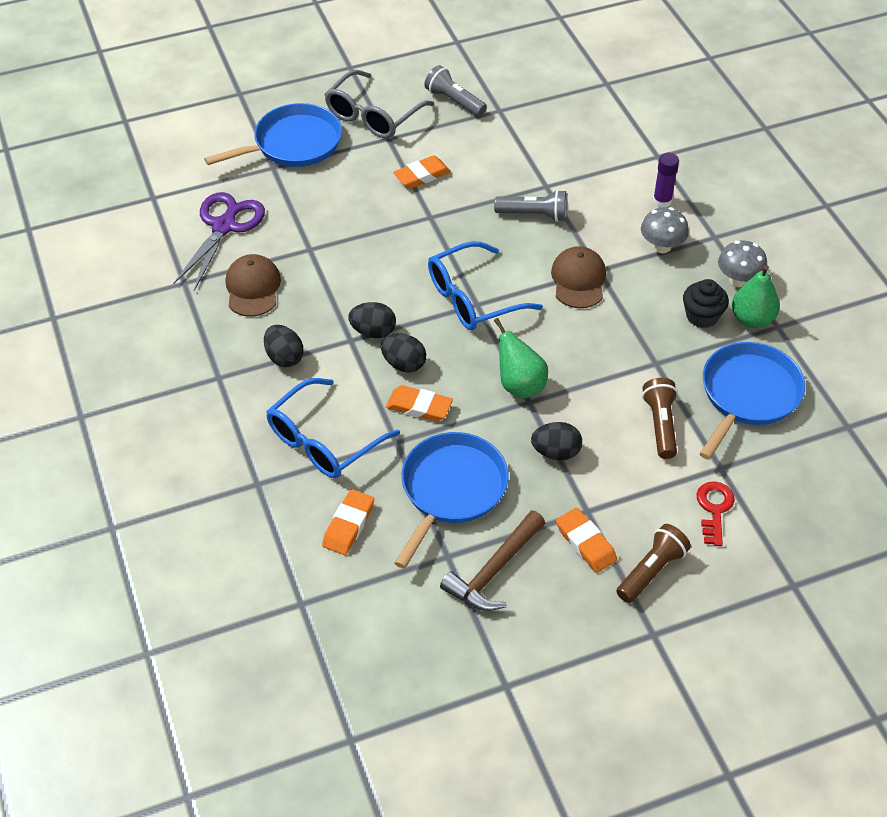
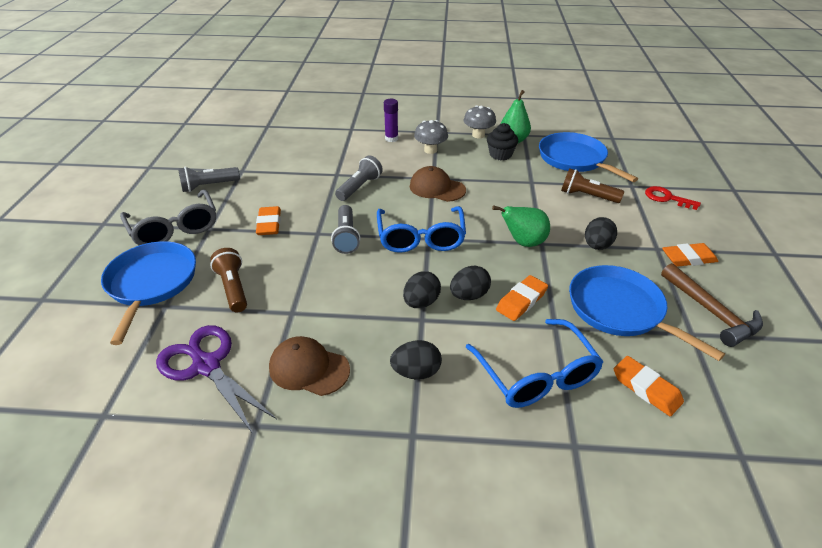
camera: 65 degrees left, 10 degrees down
brown flashlight [616,524,691,603] -> brown flashlight moved to [210,248,247,312]
none -> grey flashlight [331,205,360,254]

